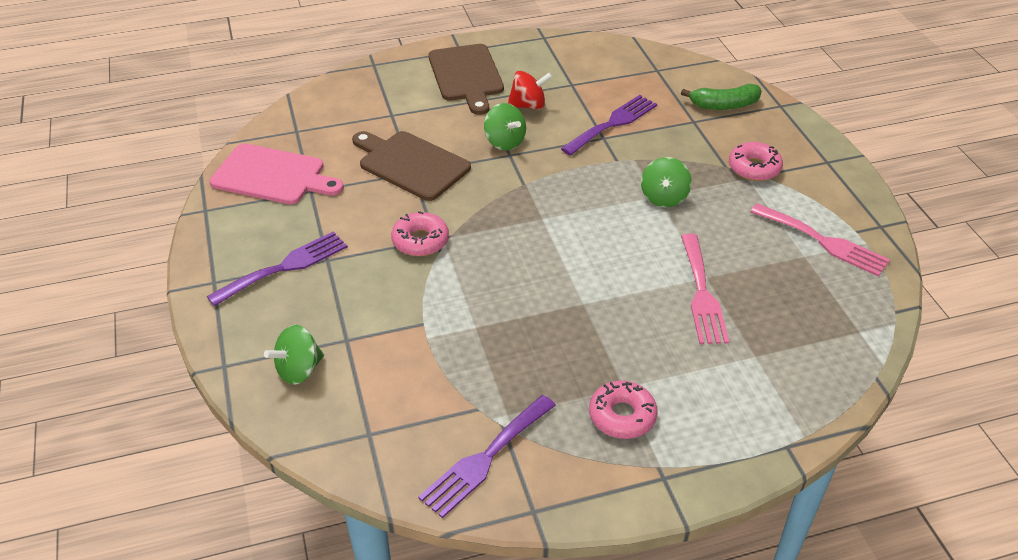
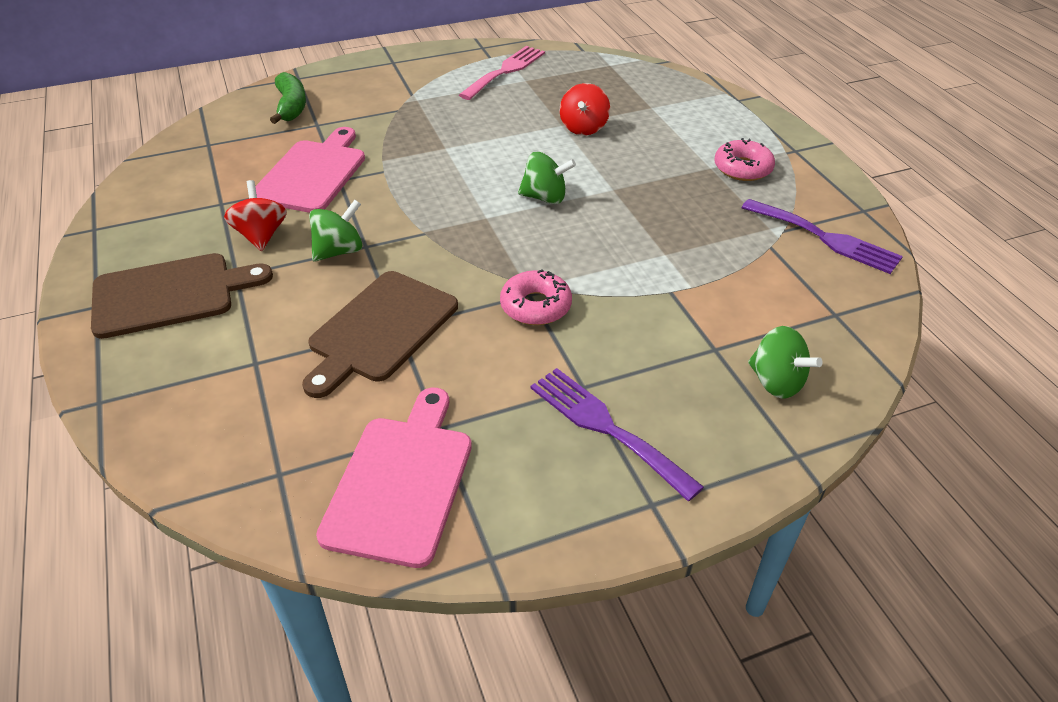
camera: 95 degrees left, 0 degrees up
purple fork [561,95,657,156] -> pink cutting board [255,127,365,213]
green spinning top [641,157,692,207] -> green spinning top moved to [518,152,576,204]
pink fork [681,234,729,344] -> red spinning top [560,83,610,135]
pink donut [729,142,783,181] -> none

